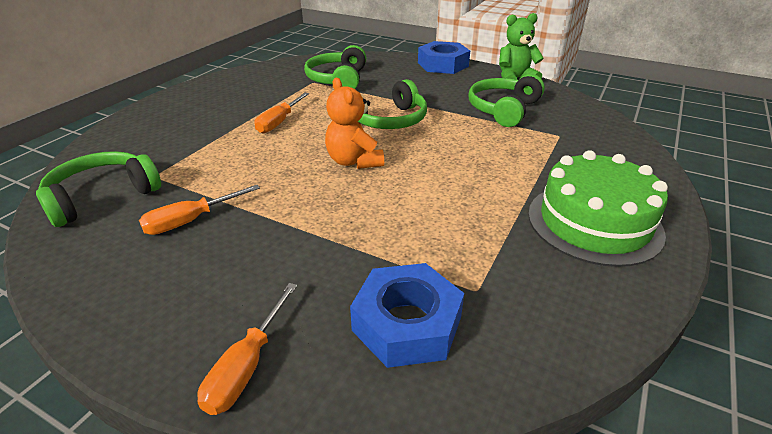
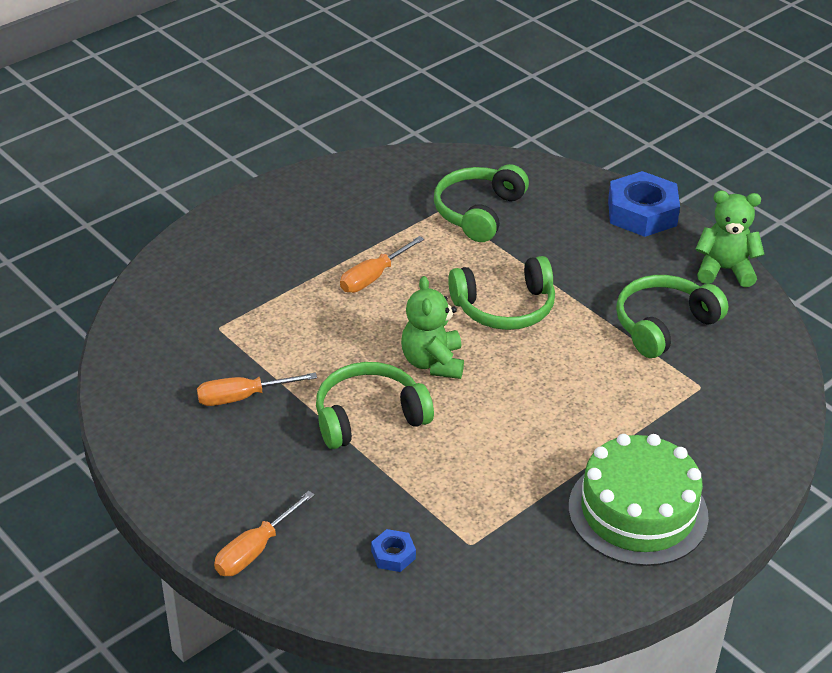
camera: 20 degrees right, 5 degrees up
green headphones [36,151,161,227] -> green headphones moved to [316,362,434,449]
orange teddy bear [325,78,384,169] -> green teddy bear [401,276,464,379]
blue nut [350,263,464,368] -> blue nut [371,529,416,572], size x0.47

